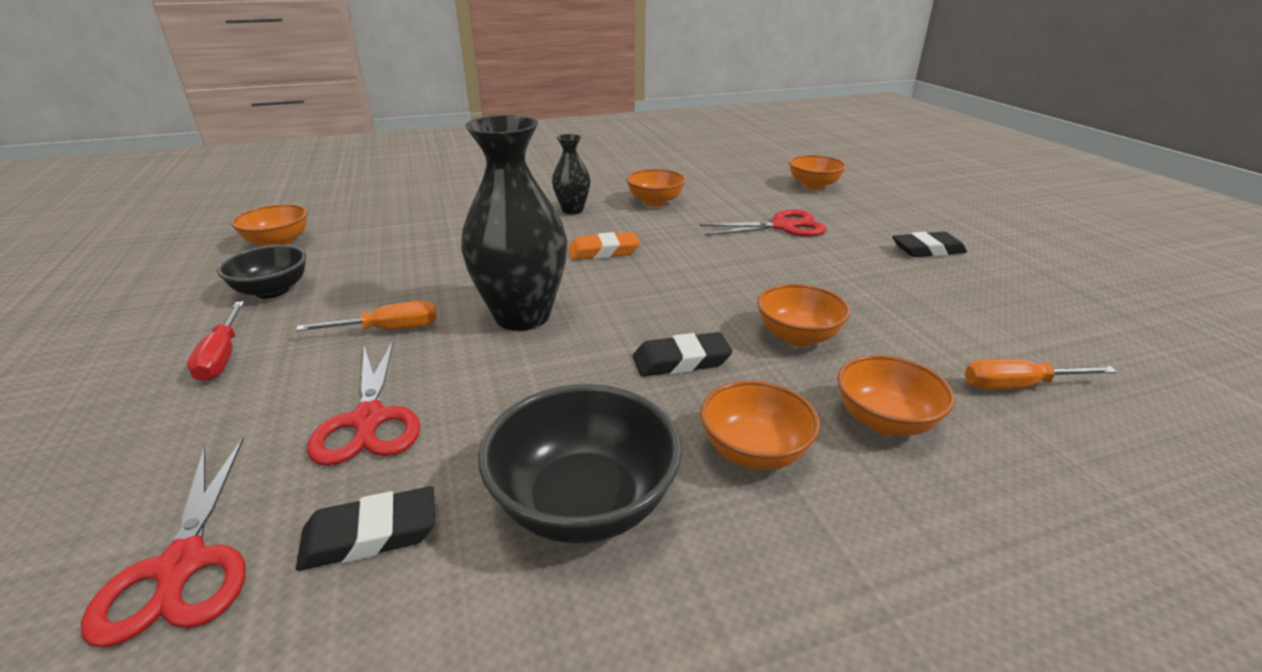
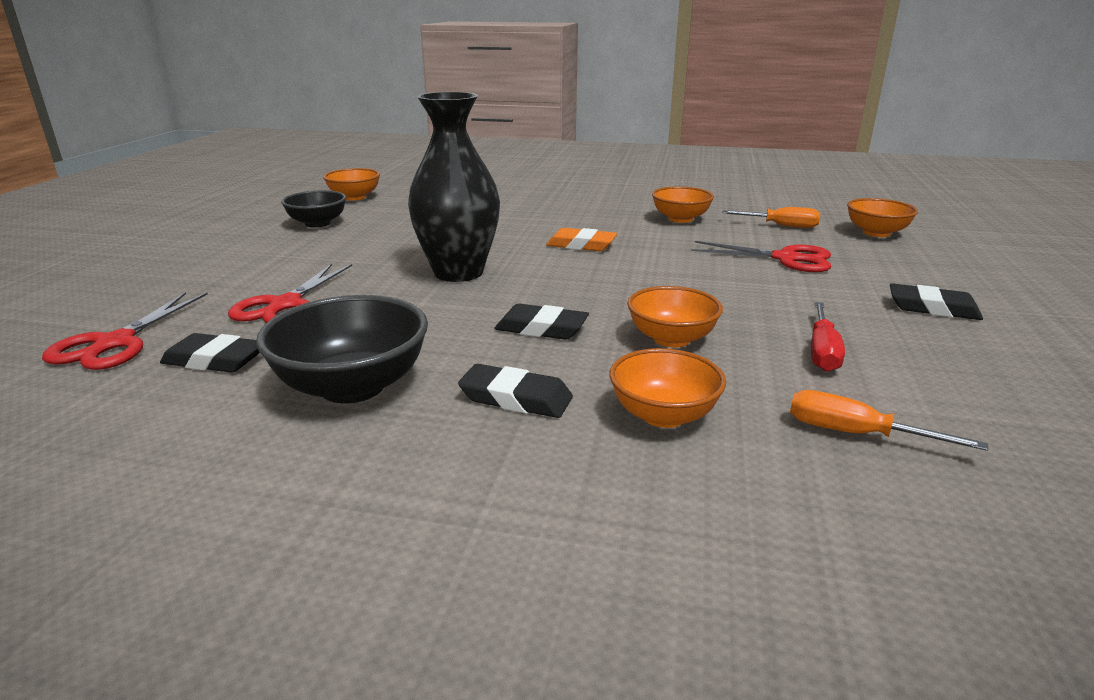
camera: 30 degrees right, 5 degrees down
red screwdriver [187,301,244,381] -> red screwdriver moved to [811,302,845,372]
orange screwdriver [296,301,437,331] -> orange screwdriver moved to [722,207,820,228]
black vase [552,134,591,214] -> none
orange bowl [700,380,820,470] -> black eraser [458,364,573,418]

